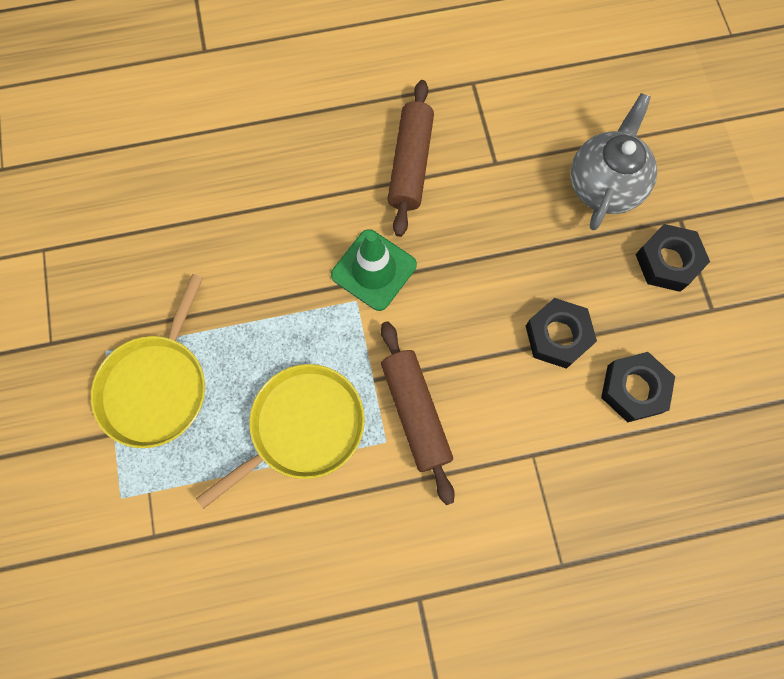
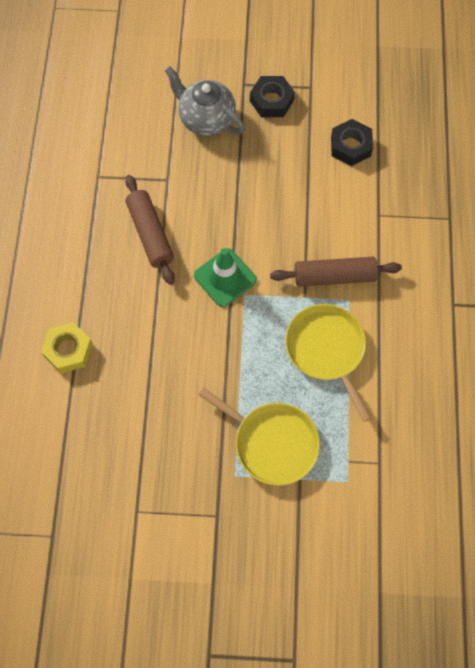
camera: 75 degrees left, 5 degrees down
brown rolling pin [387,80,434,237] -> brown rolling pin turned 45 degrees clockwise [125,175,175,285]
black nut [526,298,597,369] -> none
none -> yellow nut [41,322,93,373]

